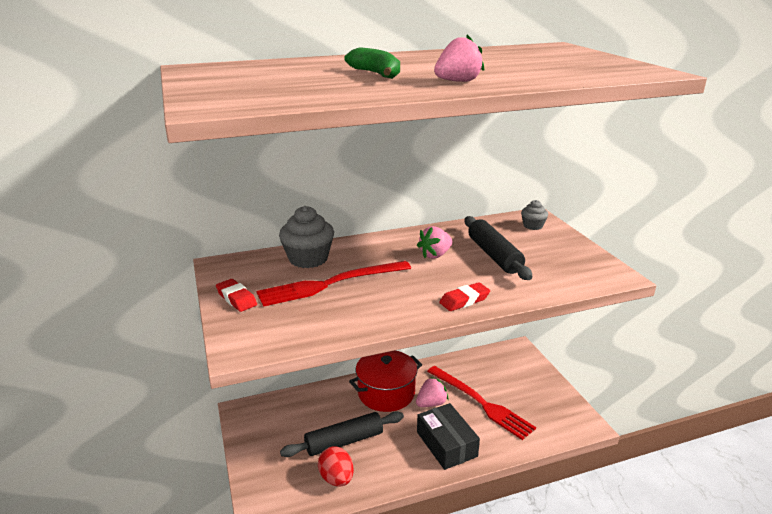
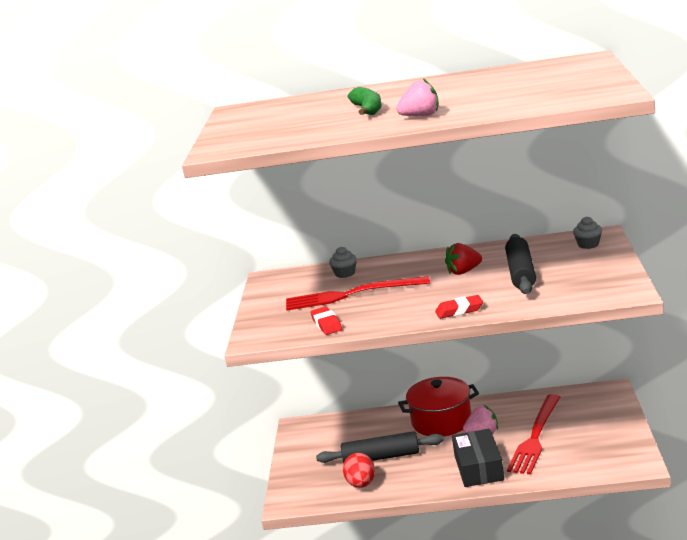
camera: 25 degrees right, 5 degrees down
red eraser [216,279,257,312] -> red eraser moved to [310,306,342,335]
grey cupcake [279,206,334,268] -> grey cupcake [329,247,357,278], size x0.55
pink strawberry [417,226,453,259] -> red strawberry [445,243,482,275]
red fork [427,366,536,440] -> red fork turned 45 degrees clockwise [507,394,560,475]

